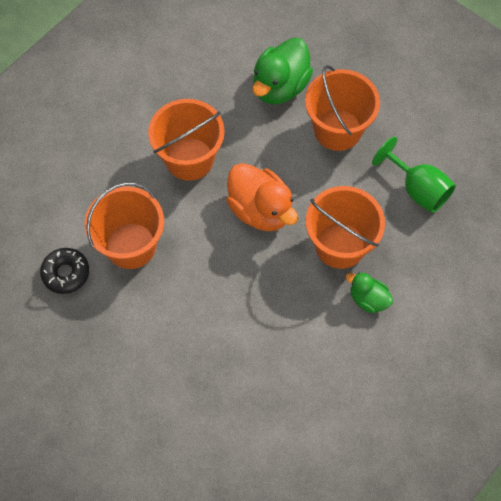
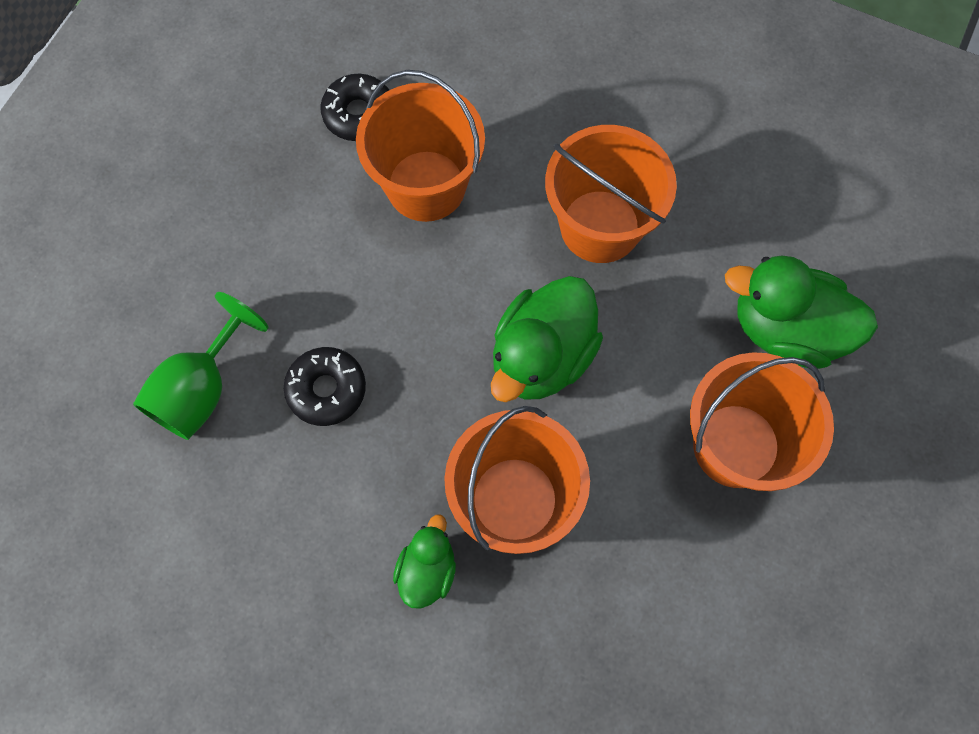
camera: 75 degrees right, 5 degrees up
orange duck [226,163,298,231] -> green duck [491,276,603,402]
green goblet [372,137,456,213] -> green goblet moved to [133,292,268,440]
none -> black donut [284,347,366,426]

